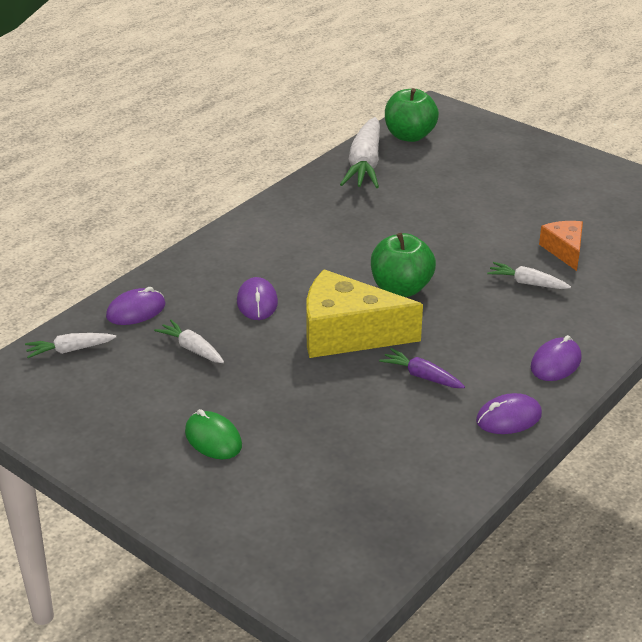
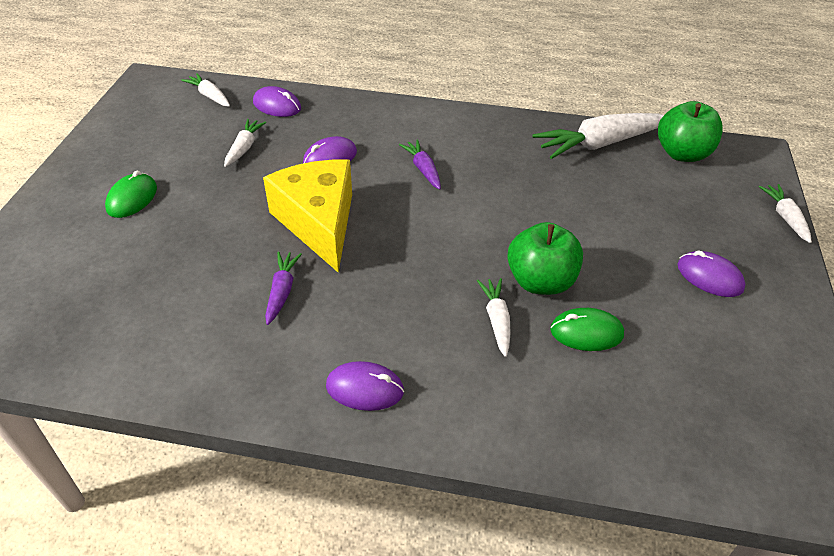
camera: 60 degrees right, 10 degrees up
green apple [371,233,436,297] -> green apple moved to [507,222,583,295]
purple mouse [476,393,542,434] -> purple mouse moved to [677,251,745,297]
orange cheese [539,221,583,271] -> green mouse [550,308,624,351]
none -> purple carrot [399,139,441,190]
none -> white carrot [759,184,812,243]

